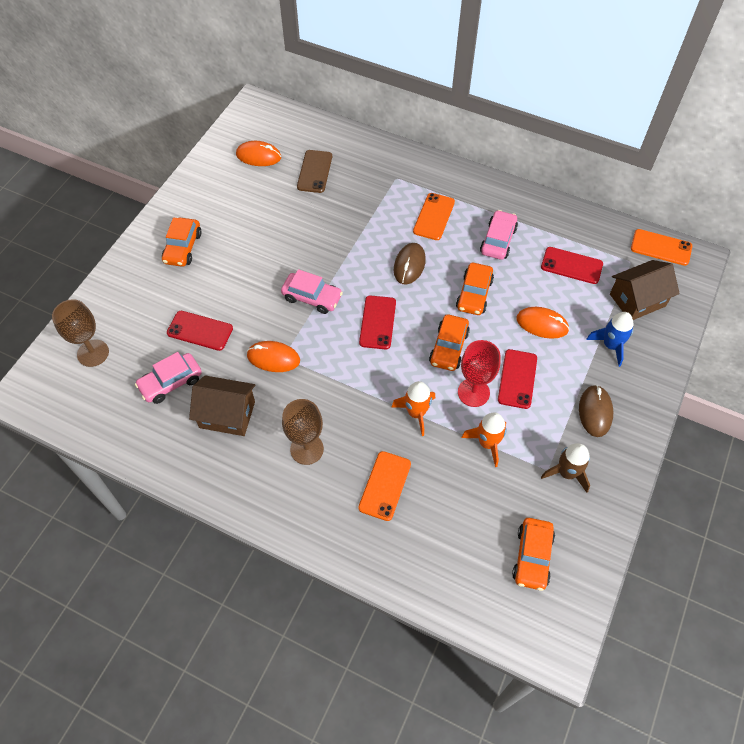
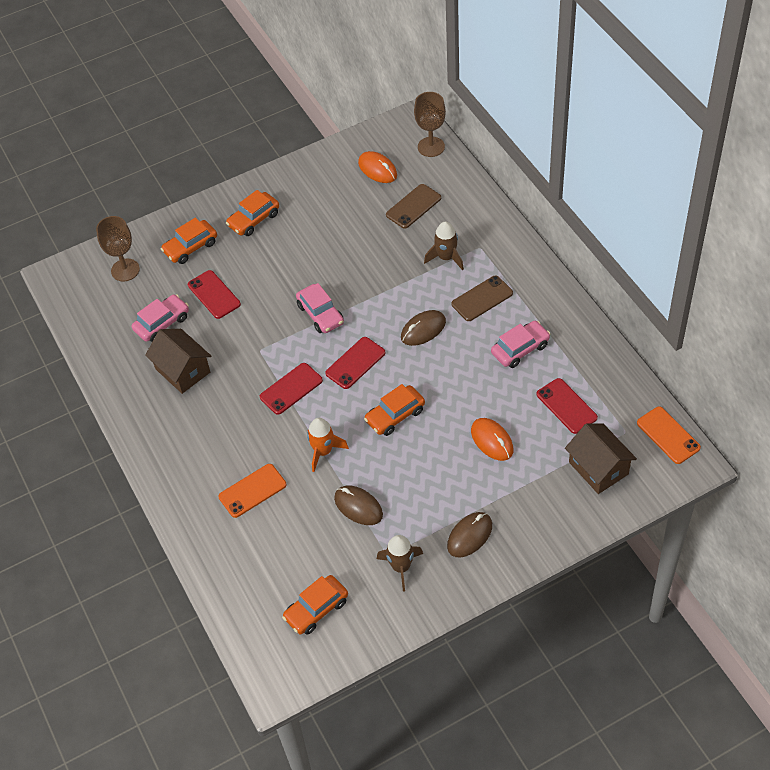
camera: 40 degrees right, 5 degrees down
pink car [135,352,202,404] -> pink car turned 135 degrees clockwise [132,294,189,342]
orange mouse [247,341,300,372] -> none
brown goblet [282,399,324,465] -> brown goblet moved to [414,92,446,157]
orange phone [413,193,455,240] -> brown phone [451,276,513,321]
orange car [456,263,494,315] -> orange car moved to [161,218,217,264]
red goblet [458,340,501,407] -> none
orange rocket [462,412,507,467] -> brown mouse [334,486,383,525]
red phone [498,349,537,409] -> red phone moved to [260,363,323,415]
blue rocket [586,312,634,367] -> none
brown house [610,260,680,320] -> brown house turned 45 degrees clockwise [565,423,637,494]
none -> brown rocket [424,222,464,270]

